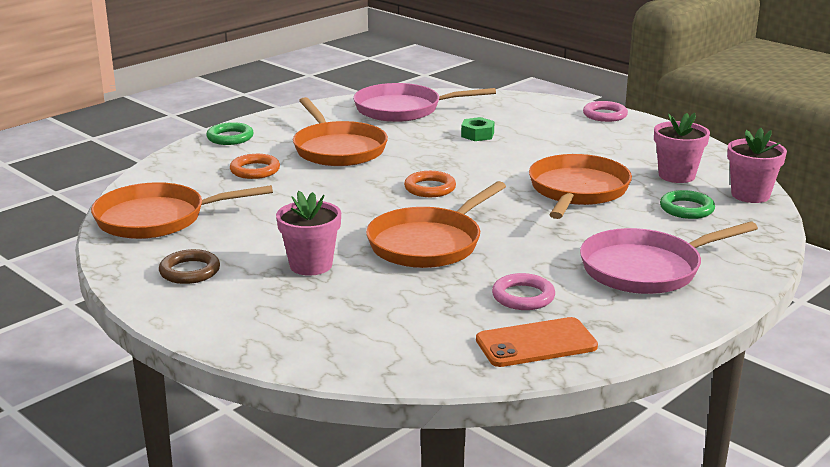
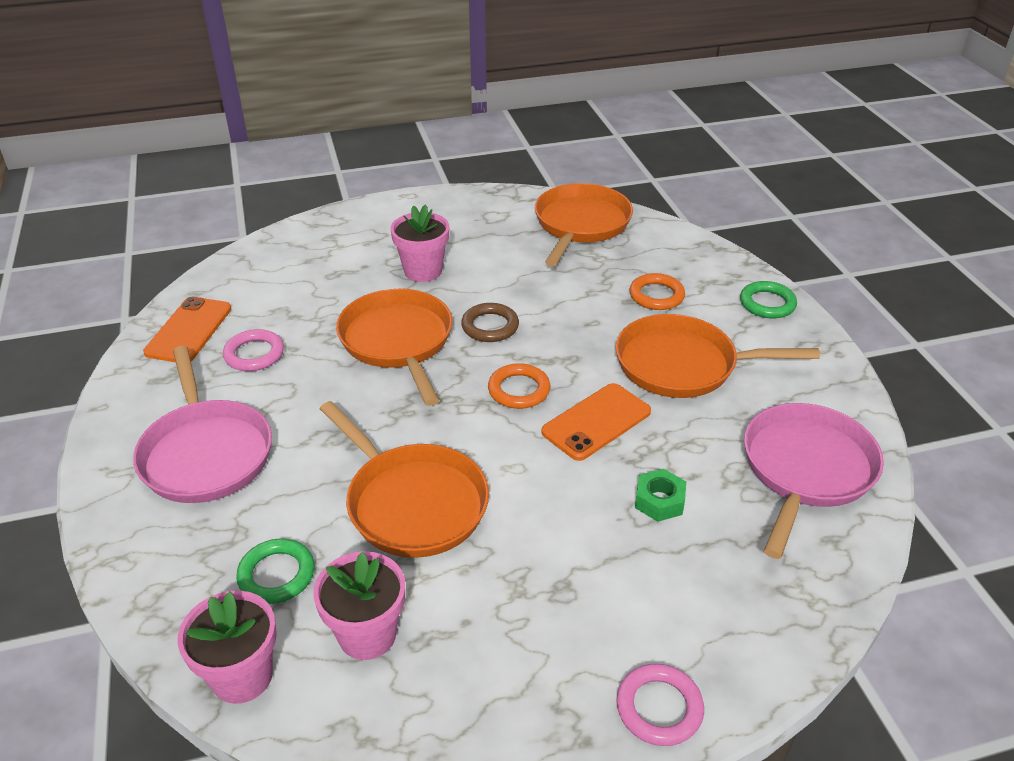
camera: 120 degrees right, 15 degrees up
brown ring [159,249,220,284] -> brown ring moved to [461,303,519,342]
pink pan [580,222,758,294] -> pink pan turned 150 degrees clockwise [133,346,272,503]
none -> orange phone [542,383,651,461]

